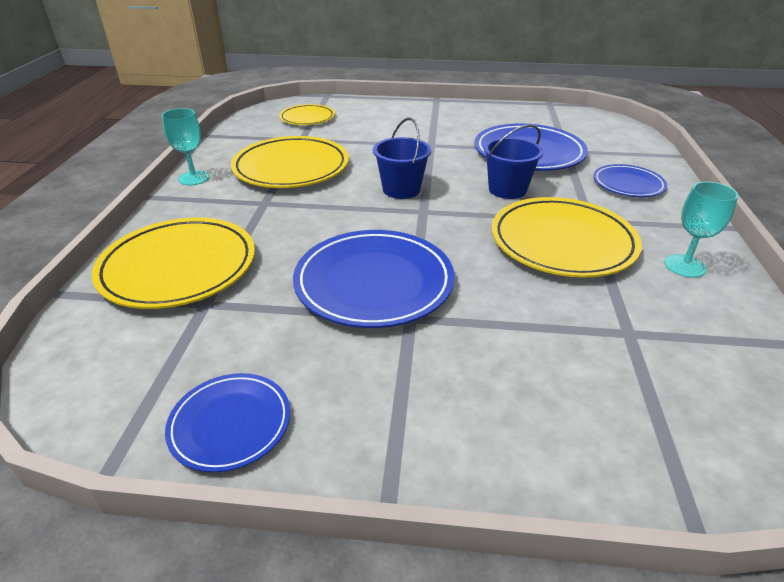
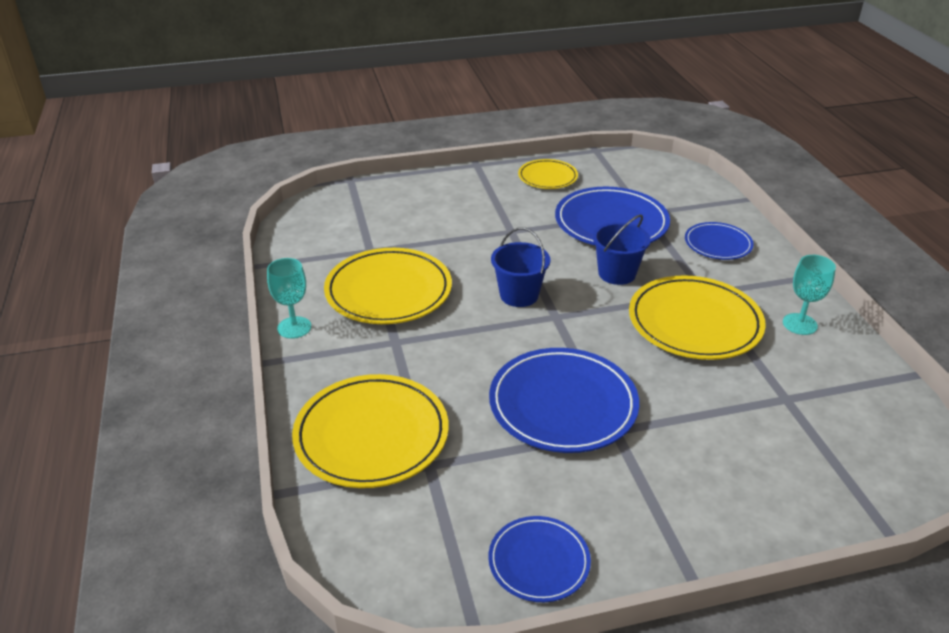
camera: 20 degrees left, 0 degrees up
yellow plate [279,104,335,125] -> yellow plate moved to [518,159,578,189]

